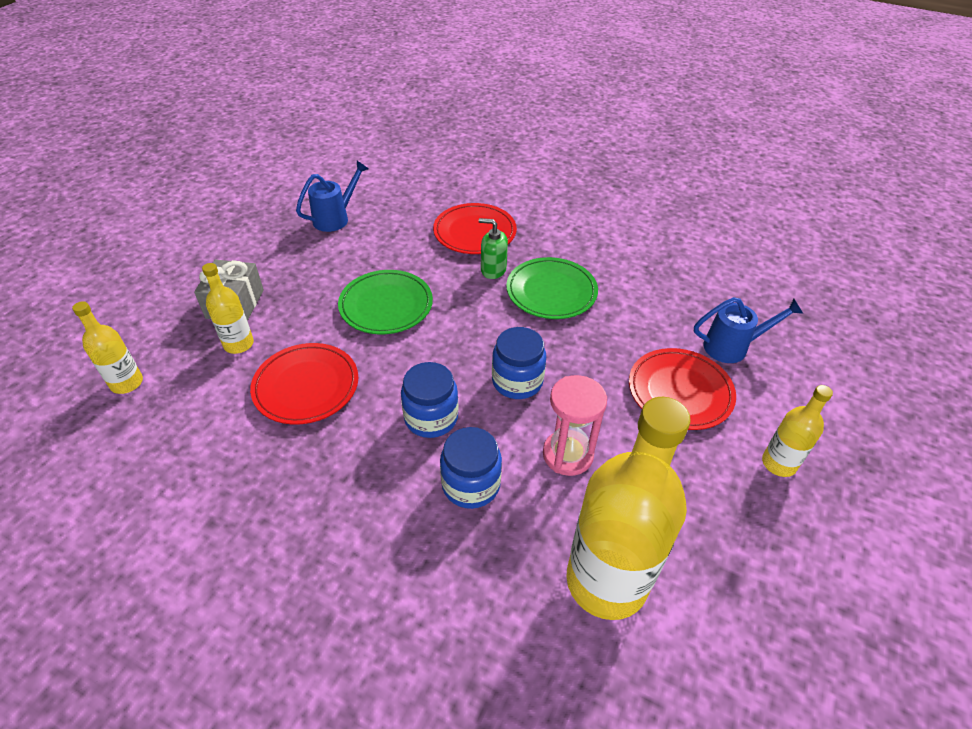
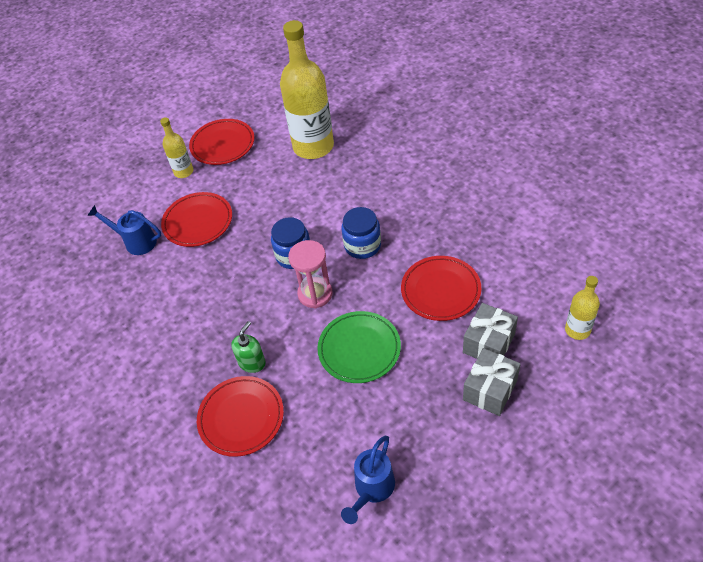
camera: 150 degrees left, 5 degrees up
yellow bottle [202,263,254,354] -> grey gift [463,303,518,359]
blue watering can [296,161,369,232] -> blue watering can turned 45 degrees counterclockwise [341,436,395,524]
blue jar [440,427,502,509] -> none
green soap dispenser [479,218,508,279] -> green soap dispenser turned 105 degrees counterclockwise [231,321,266,373]
green plate [506,257,598,319] -> none
pink hourglass [543,375,607,476] -> pink hourglass moved to [288,240,333,308]
none -> red plate [189,119,254,165]

